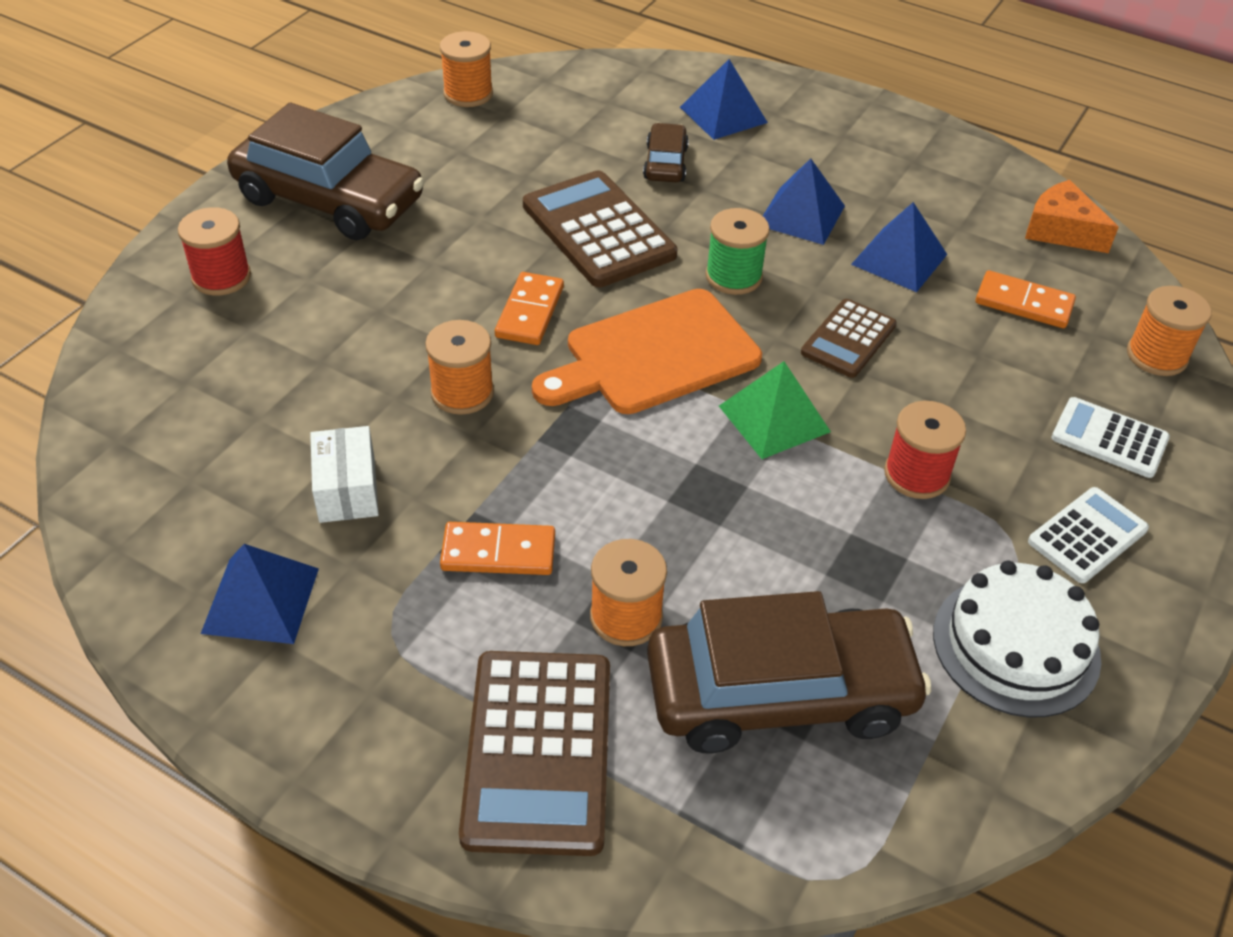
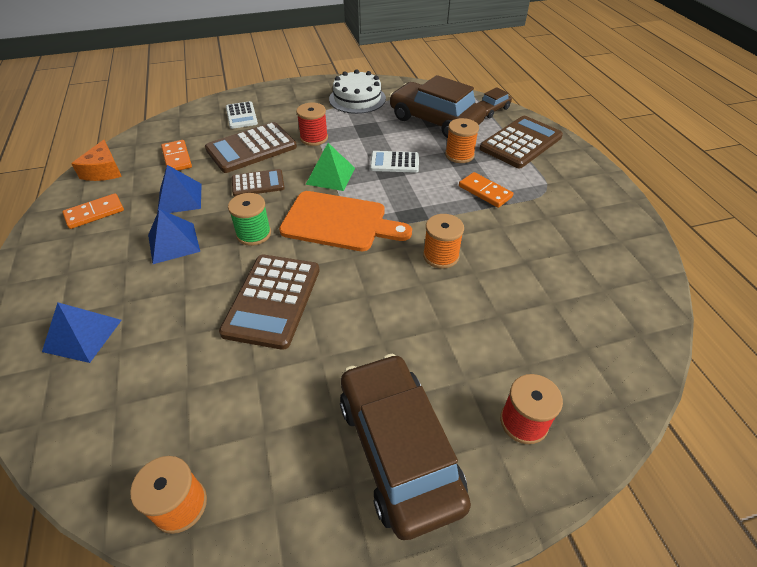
camera: 135 degrees left, 0 degrees up
blue pyramid [201,544,319,644] -> none
white box [310,426,379,523] -> none
orange domino [495,272,564,345] -> orange domino moved to [62,193,124,229]
brown car [643,123,689,182] -> brown car moved to [477,87,512,118]
white calculator [1028,487,1149,583] -> white calculator moved to [370,151,419,173]
orange spool [1127,286,1212,376] -> none
none -> brown calculator [205,122,297,173]

